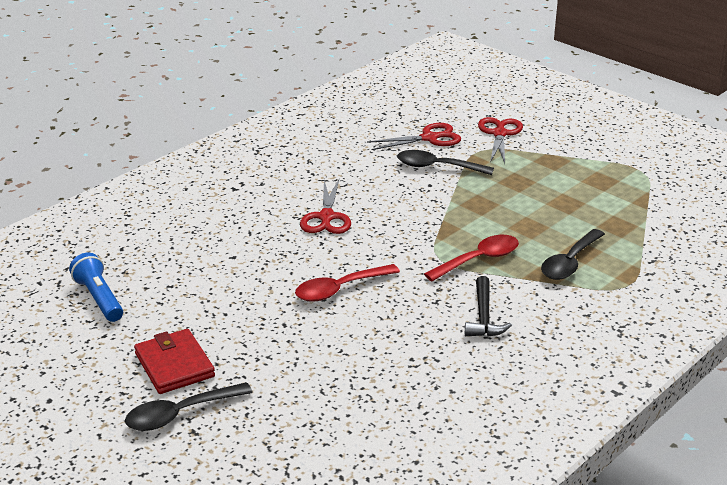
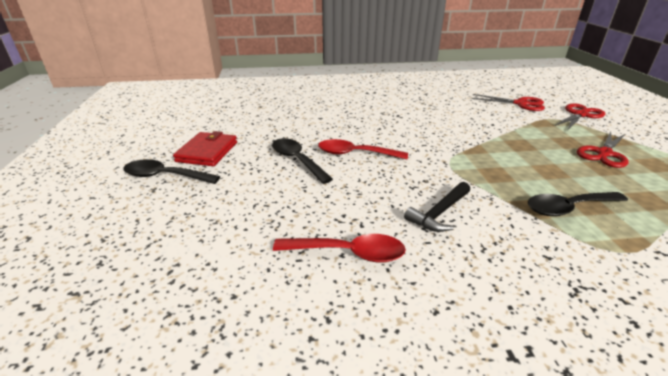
camera: 40 degrees right, 0 degrees up
blue flashlight [69,253,123,322] -> none
red scissors [300,180,351,234] -> red scissors moved to [577,132,628,168]
black spoon [397,150,494,175] -> black spoon moved to [272,138,333,184]
red spoon [424,235,519,281] -> red spoon moved to [273,234,406,262]

